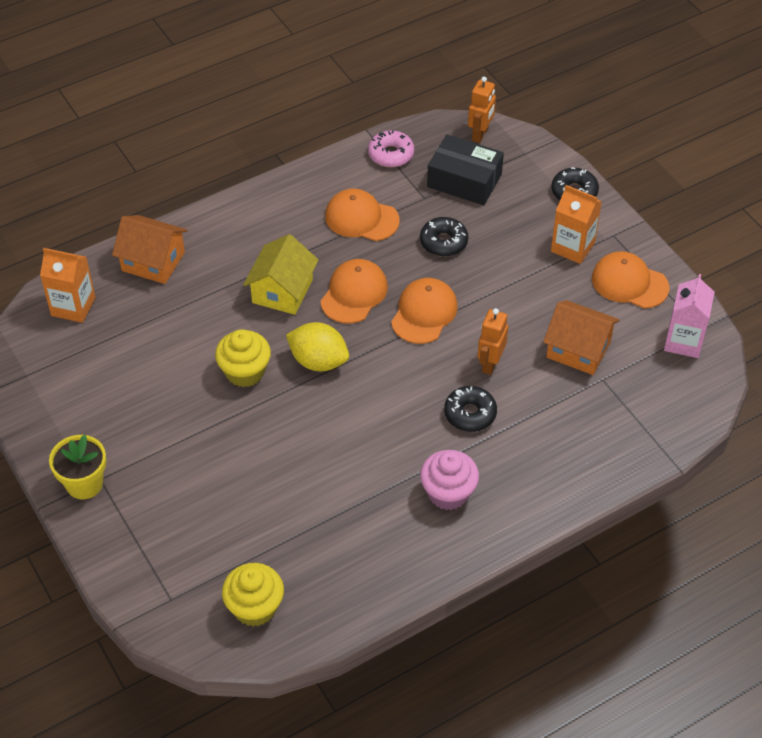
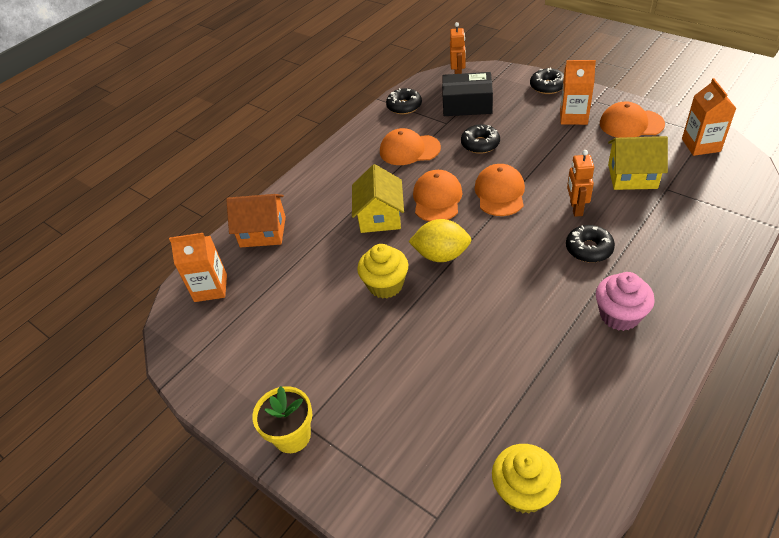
camera: 15 degrees left, 5 degrees down
pink donut [368,130,414,167] -> black donut [386,88,422,114]
orange house [543,300,620,375] -> yellow house [608,136,668,190]
pink carton [664,274,715,358] -> orange carton [682,78,736,156]

